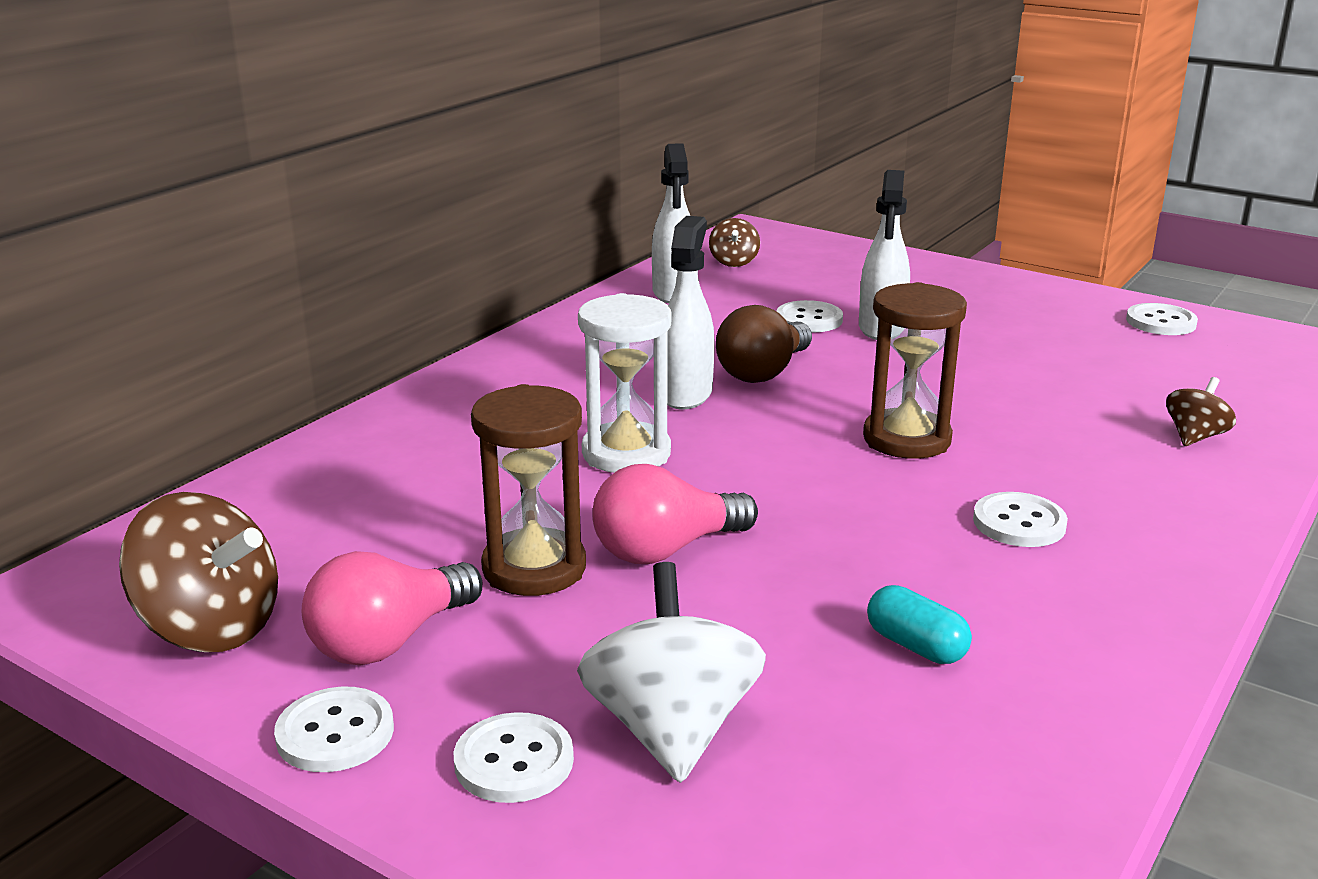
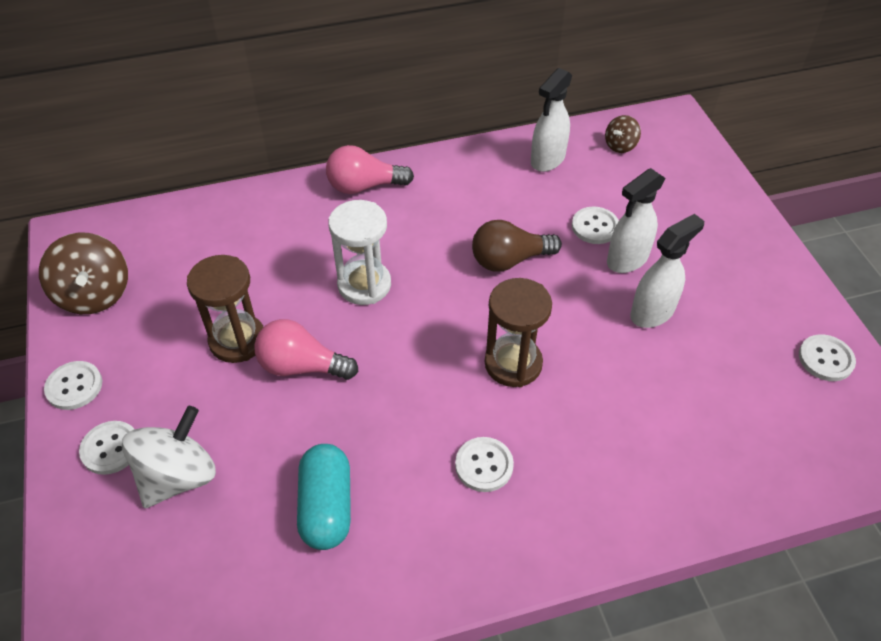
camera: 40 degrees right, 25 degrees up
pink light bulb [302,551,482,665] -> pink light bulb moved to [326,145,414,194]
white spray bottle [667,216,715,410] -> white spray bottle moved to [630,214,704,328]
turquoise capsule [867,585,972,664] -> turquoise capsule [297,444,351,550], size x1.67
brown spinning top [1166,377,1236,446] -> none

